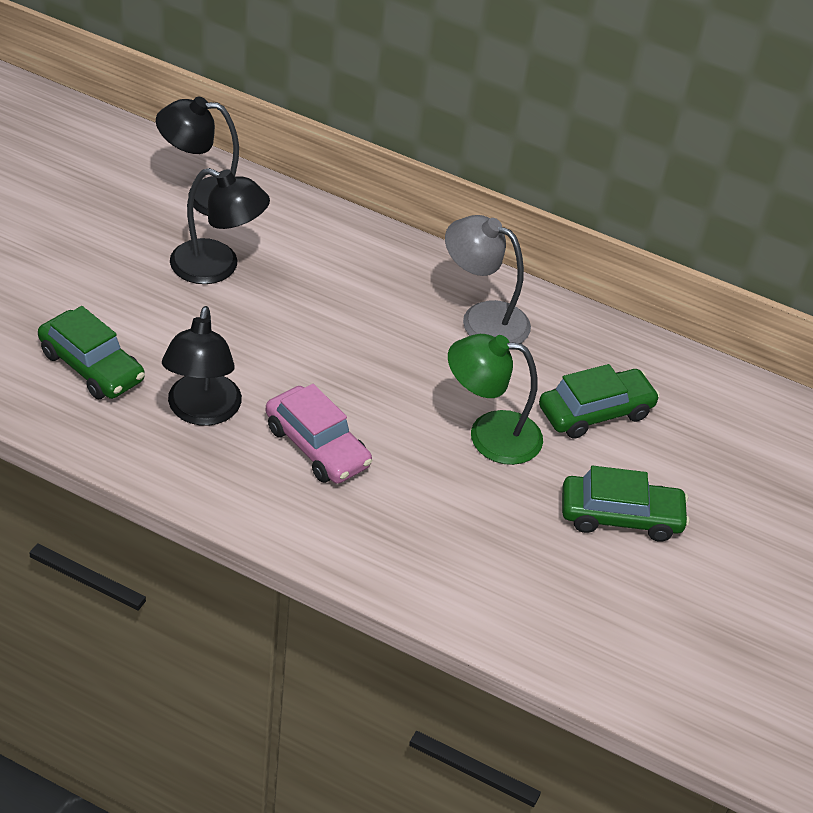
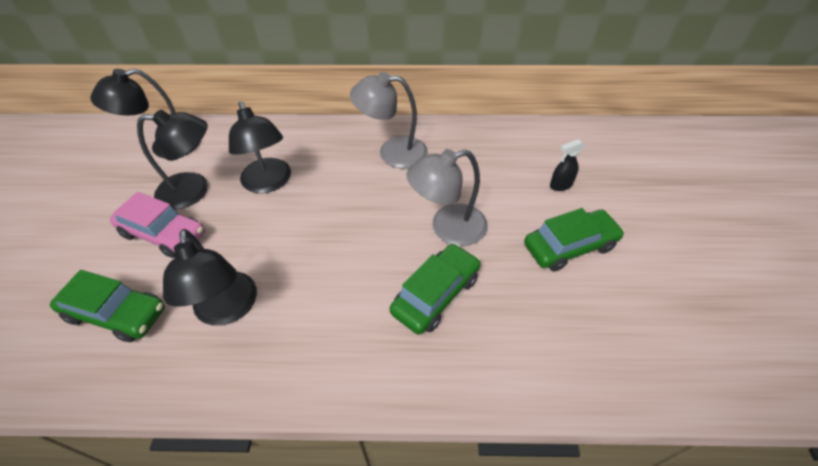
camera: 20 degrees left, 5 degrees up
pink car [266,384,372,484] -> pink car moved to [110,192,205,258]
green lamp [448,334,543,465] -> grey lamp [407,149,488,246]
green car [539,364,660,439] -> green car moved to [390,243,481,335]
none -> black lamp [229,102,291,193]
none -> black spray bottle [550,139,585,191]

